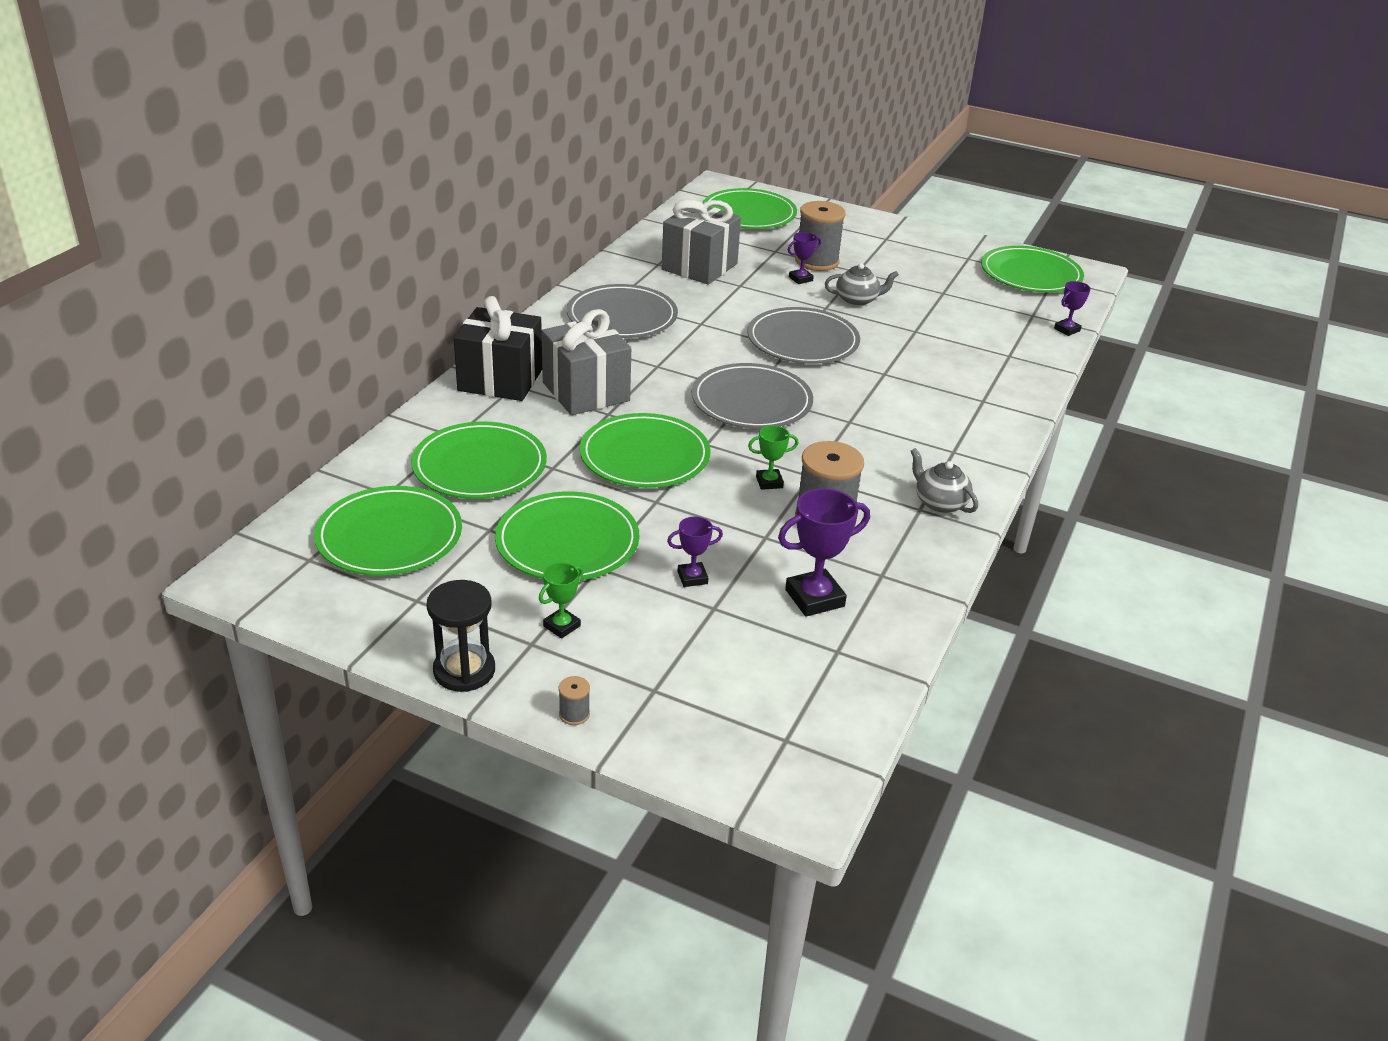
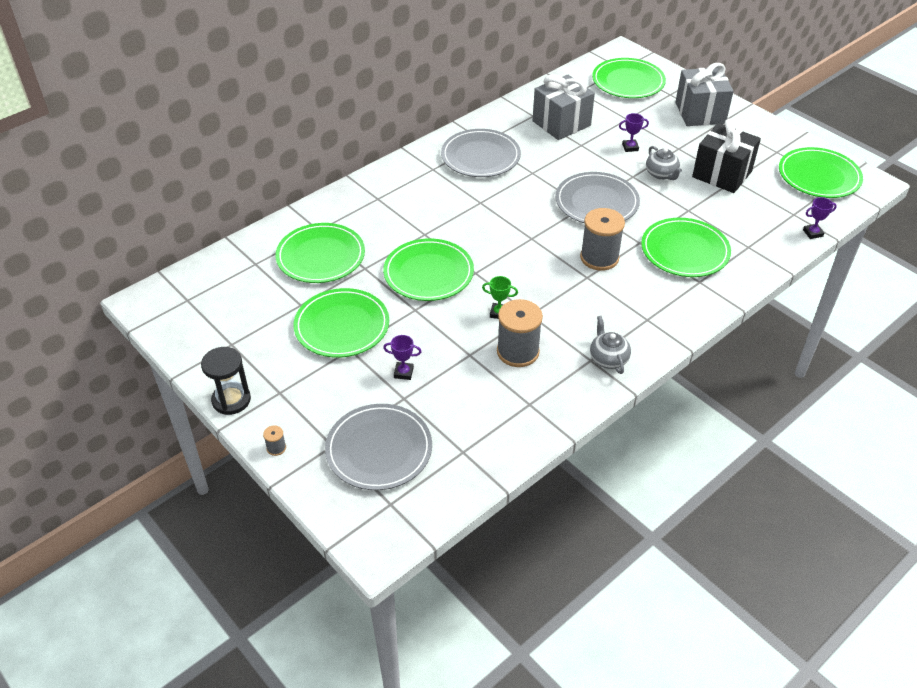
camera: 25 degrees right, 10 degrees up
green plate [314,486,462,576] -> green plate moved to [641,218,731,277]
black gift [454,296,542,401] -> black gift moved to [692,119,761,193]
green trophy [539,563,583,639] -> none
grey gift [542,309,631,415] -> grey gift moved to [675,63,734,126]
grey plate [691,363,813,429] -> grey plate moved to [325,404,432,490]
purple trophy [778,488,870,617] -> none
grey spool [795,201,846,271] -> grey spool moved to [580,208,625,271]
grey teapot [825,263,899,306] -> grey teapot turned 45 degrees clockwise [646,146,682,180]

